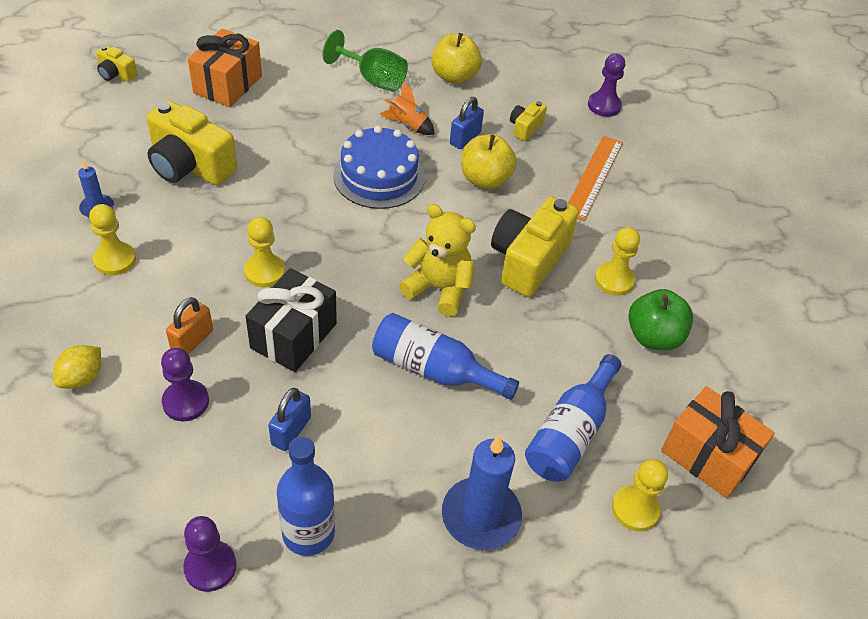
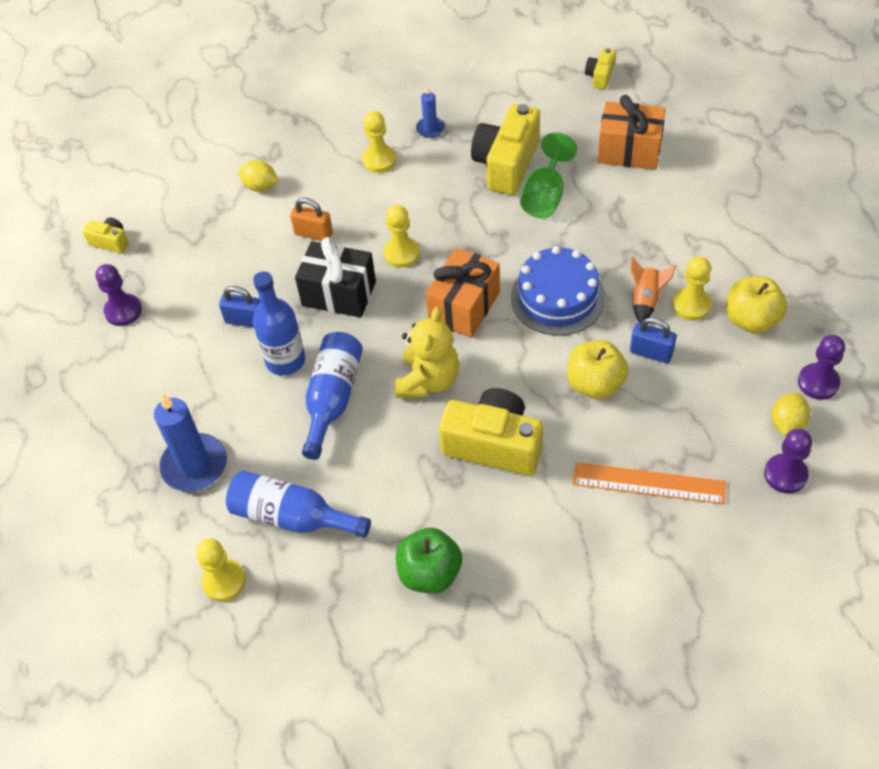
camera: 85 degrees right, 5 degrees up
purple pawn [161,348,209,421] -> purple pawn moved to [798,335,845,400]
blue bottle [277,436,335,556] -> blue bottle moved to [253,271,305,376]
green goblet [323,30,408,92] -> green goblet moved to [520,133,577,218]
yellow camera [510,101,547,141] -> yellow camera moved to [82,217,129,253]
yellow pawn [595,227,640,295] -> yellow pawn moved to [672,256,712,321]
orange gift [661,386,775,498] -> orange gift moved to [426,247,500,338]
none -> yellow lemon [772,393,810,436]

